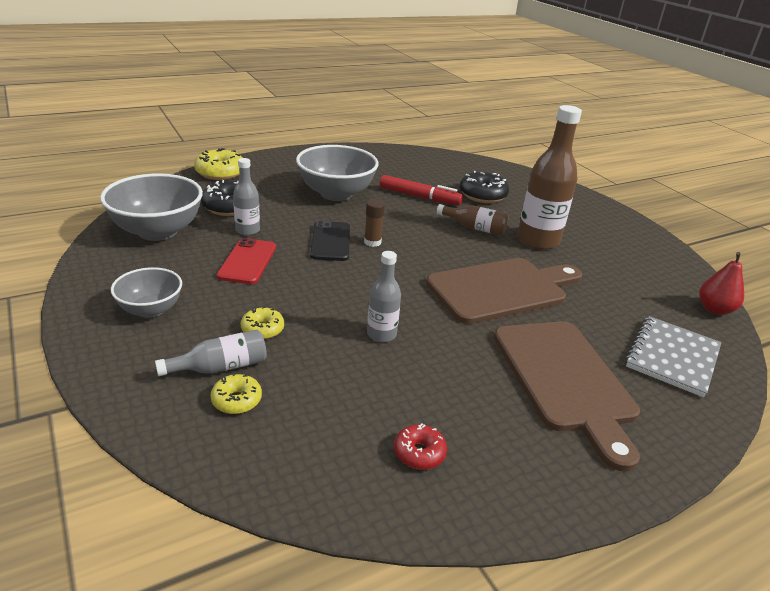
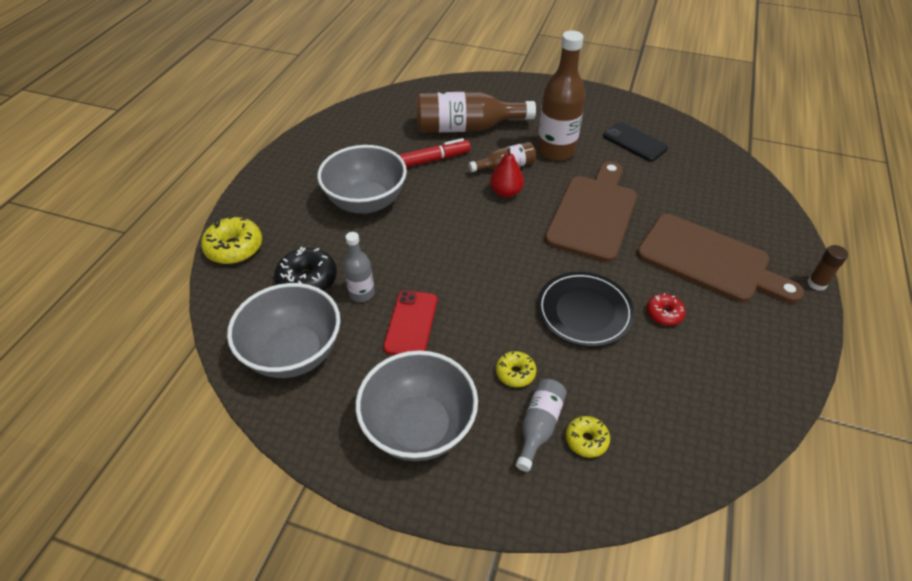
camera: 40 degrees left, 15 degrees up
grey bowl [111,267,182,318] -> grey bowl [356,350,478,461], size x1.71
red phone [217,238,276,284] -> red phone turned 45 degrees clockwise [383,290,437,355]
black phone [310,221,350,261] -> black phone moved to [603,122,668,161]
brown glue stick [364,199,385,247] -> brown glue stick moved to [807,245,848,291]
grey bottle [367,251,401,342] -> black plate [537,272,634,347]
red donut [394,423,447,470] -> red donut moved to [647,293,686,326]
black donut [460,171,509,203] -> brown bottle [416,92,536,133]
grey notebook [625,316,721,397] -> none
red pear [699,252,744,315] -> red pear moved to [490,147,524,198]

